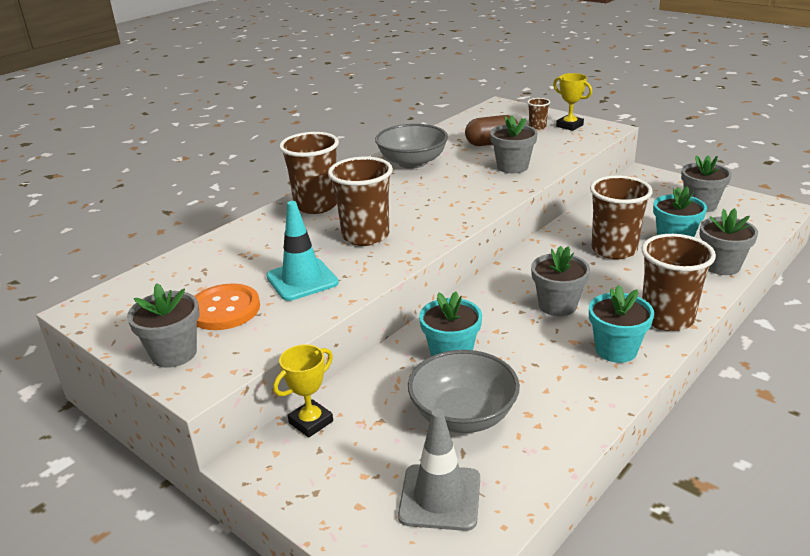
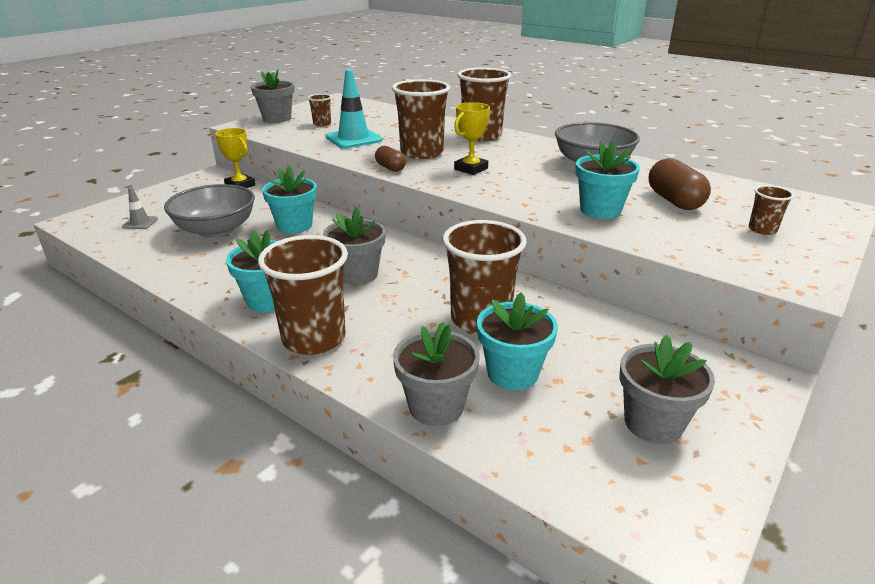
camera: 85 degrees right, 0 degrees up
orange button [195,283,260,330] -> brown cup [308,94,331,127]
grey traffic cone [398,409,480,531] -> grey traffic cone [122,187,158,229], size x0.51
grey flower pot [490,116,538,173] -> turquoise flower pot [575,141,640,219]
yellow trophy [553,73,592,131] -> yellow trophy moved to [454,102,490,175]
none -> brown capsule [375,146,406,172]

